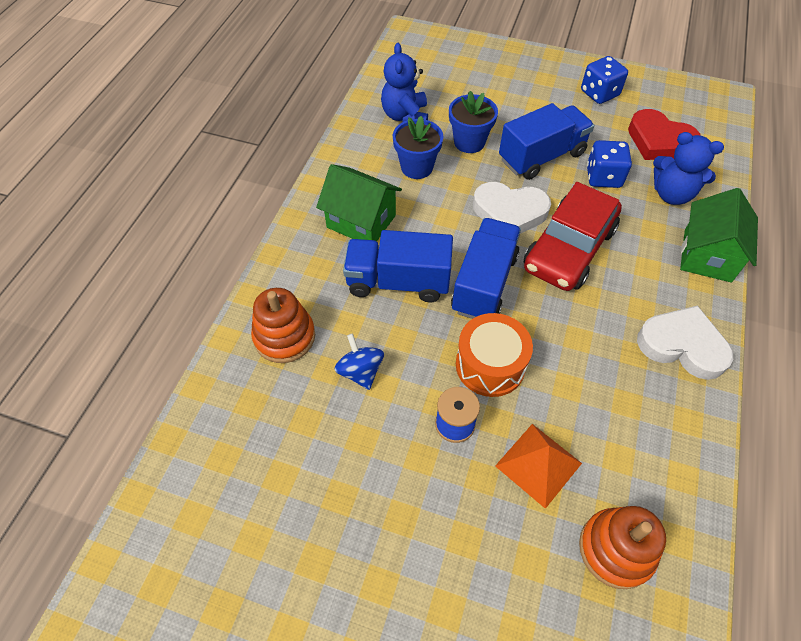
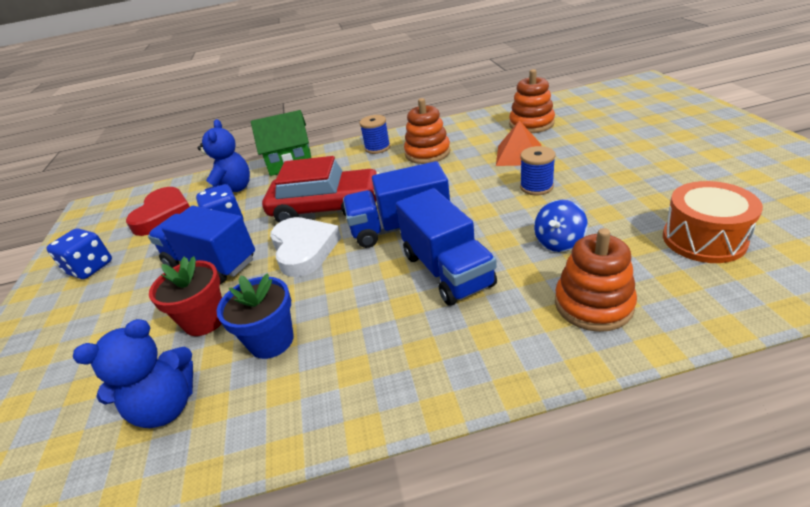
camera: 115 degrees left, 20 degrees down
green house [316,164,402,241] -> none
blue flower pot [449,91,498,153] -> red flower pot [149,256,222,336]
orange drum [456,313,533,397] -> orange drum moved to [663,181,763,263]
white heart [637,305,733,380] -> blue spool [359,115,390,154]
none -> orange stacking toy [404,98,451,164]

